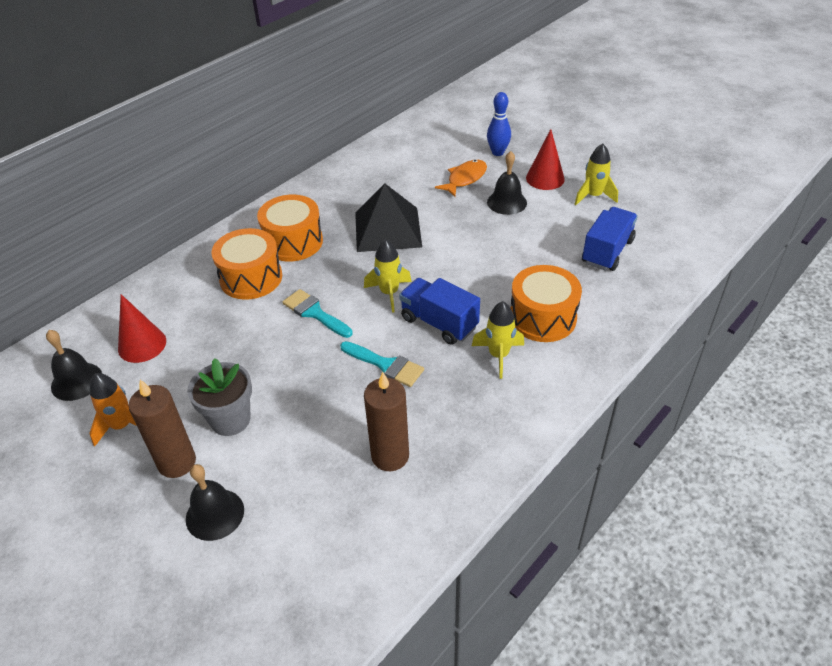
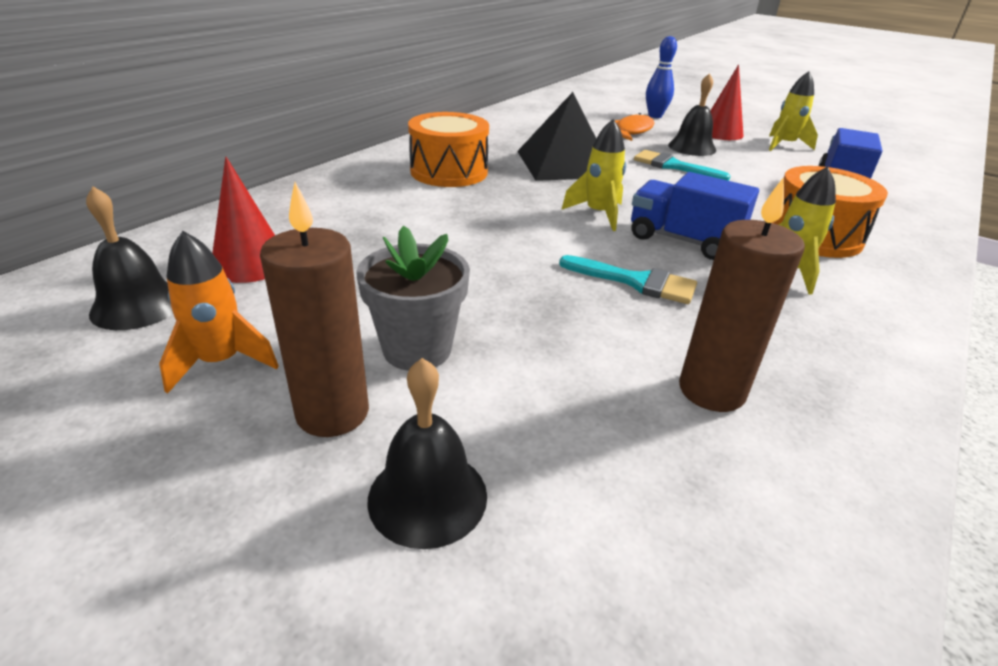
camera: 10 degrees left, 10 degrees down
orange drum [211,228,282,300] -> none
turquoise brush [283,289,353,338] -> turquoise brush moved to [634,150,730,181]

